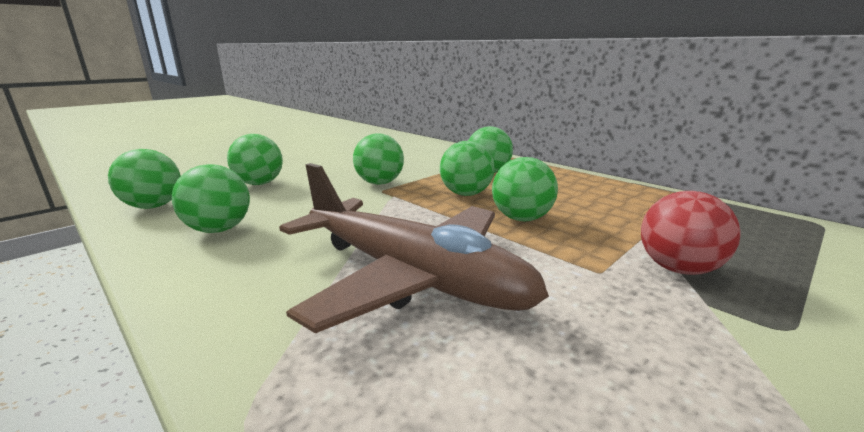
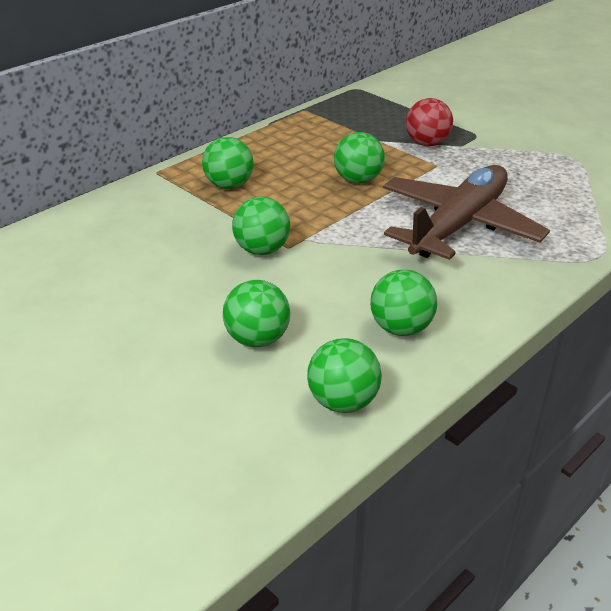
camera: 90 degrees left, 15 degrees up
green ball [440,141,495,196] -> none

